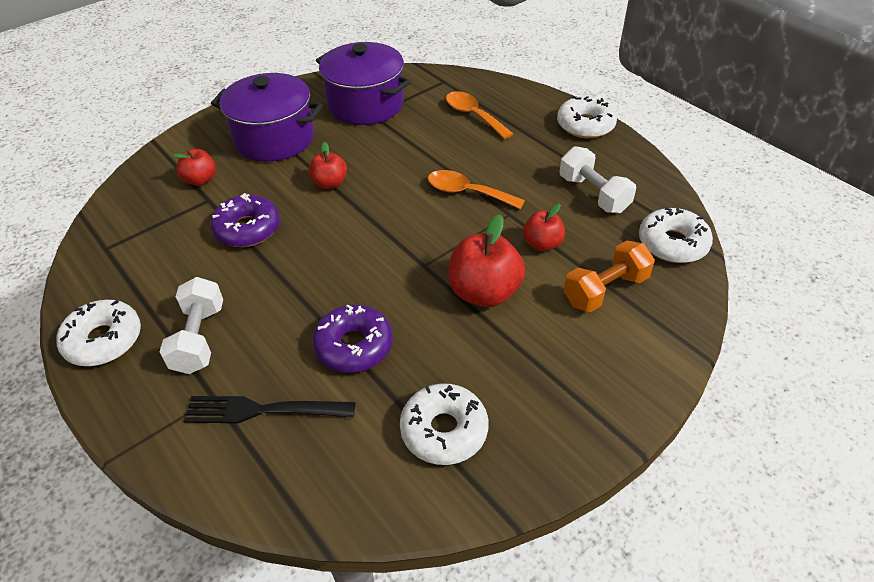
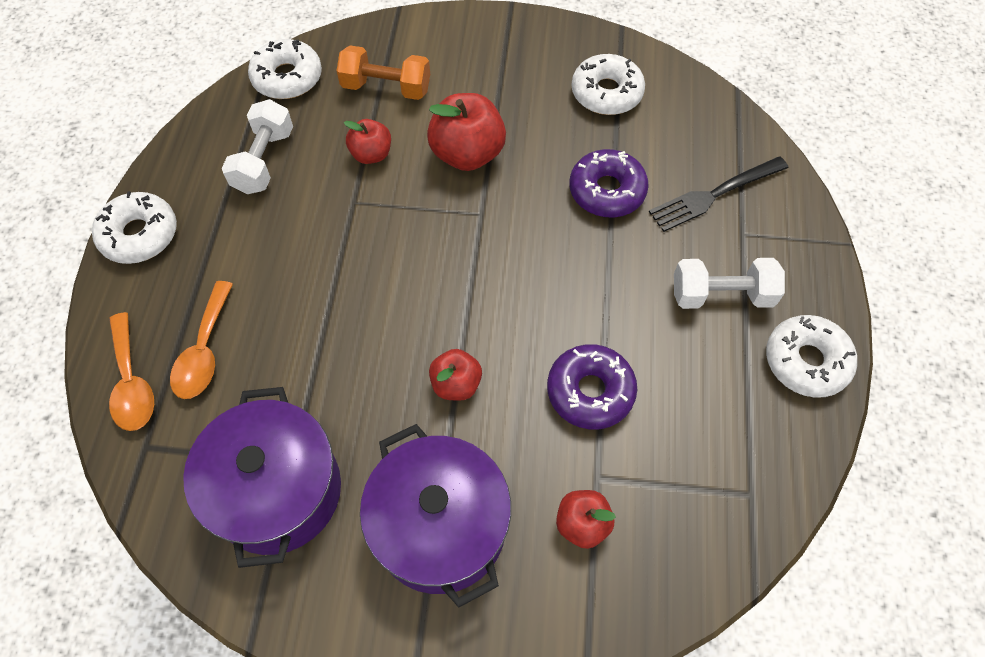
camera: 135 degrees left, 15 degrees up
white dumbbell [160,277,223,374] -> white dumbbell turned 45 degrees clockwise [674,258,785,309]
black fork [184,396,356,423] -> black fork turned 105 degrees clockwise [649,156,788,232]
orange spoon [428,170,525,209] -> orange spoon moved to [109,312,154,431]

